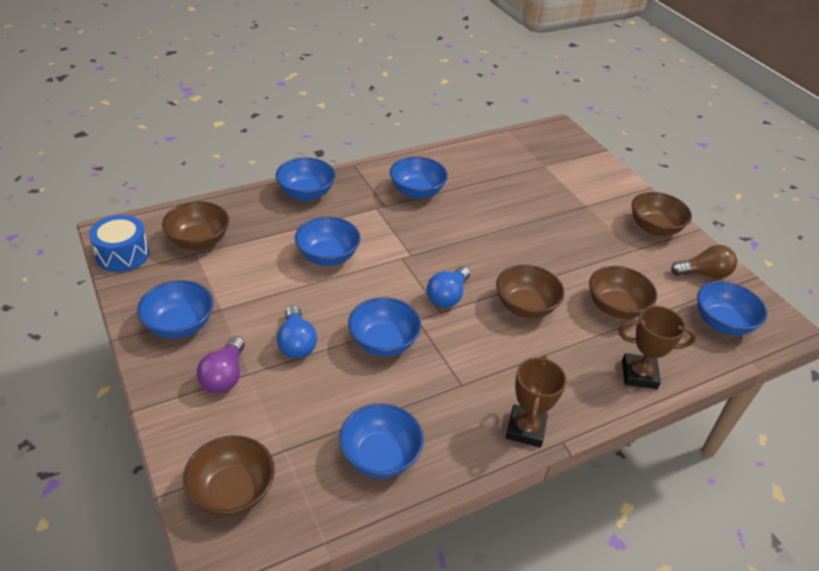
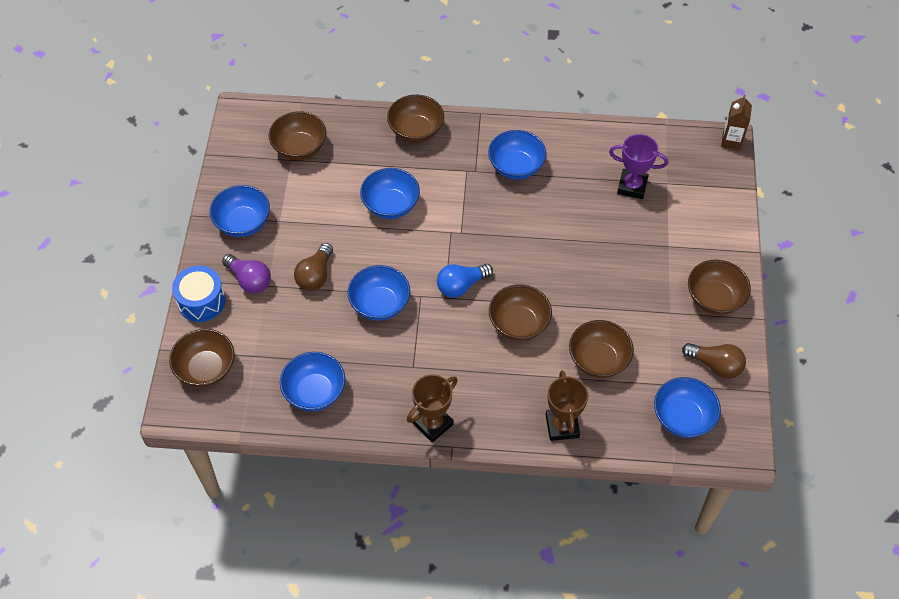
camera: 35 degrees right, 15 degrees up
blue drum [89,215,149,272] -> blue drum moved to [172,266,226,322]
purple light bulb [197,336,245,393] -> purple light bulb turned 90 degrees counterclockwise [222,254,271,293]
blue bowl [276,157,335,201] -> brown bowl [387,95,444,143]
blue light bulb [277,306,317,358] -> brown light bulb [294,243,333,291]
brown trophy [619,306,696,389] -> brown trophy turned 45 degrees clockwise [546,370,588,441]
none -> purple trophy [609,134,668,199]
none -> brown carton [721,95,752,150]

